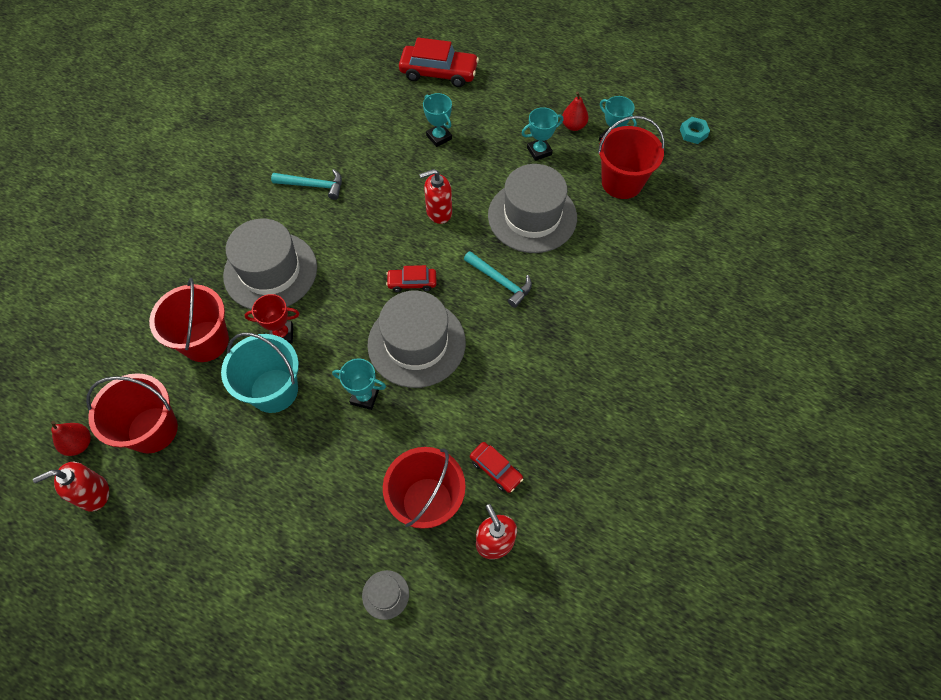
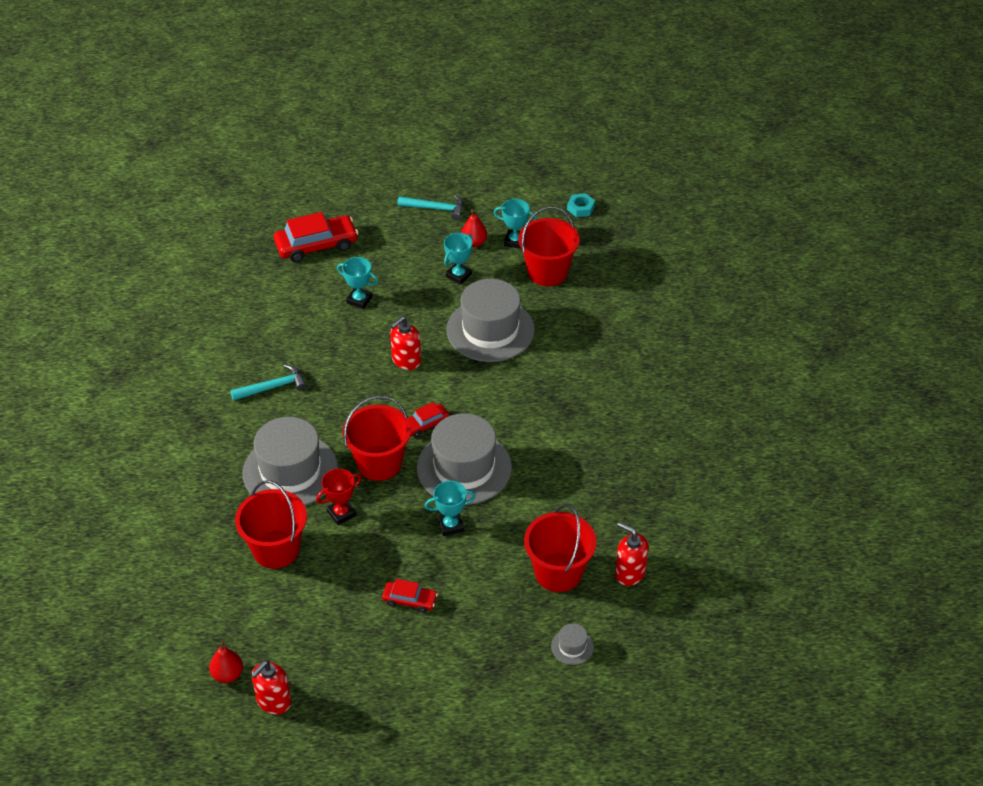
camera: 30 degrees left, 15 degrees down
red bucket [86,373,178,454] -> red bucket moved to [343,396,411,481]
turquoise bucket [221,332,299,413] -> none
turquoise hammer [464,251,532,308] -> turquoise hammer moved to [397,195,463,220]
red car [470,442,523,493] -> red car moved to [382,579,438,613]

